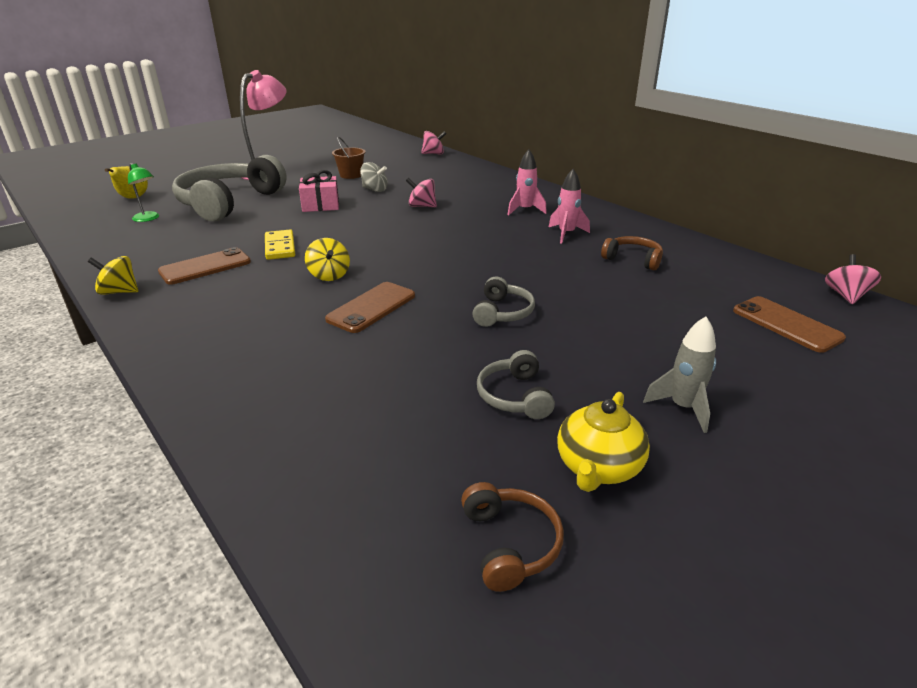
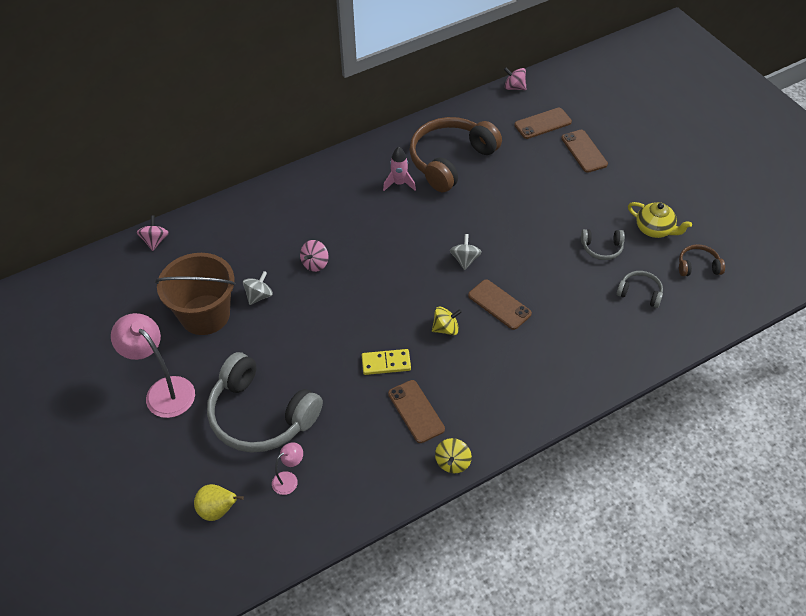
camera: 80 degrees left, 20 degrees up
green lamp [128,163,159,222] -> pink lamp [272,442,303,495]
pink gift [299,170,339,212] -> none
brown bucket [332,137,365,179] -> brown bucket [155,253,236,335], size x2.11
grey headphones [472,276,535,327] -> grey headphones moved to [616,271,663,308]
pink rocket [508,150,547,215] -> none
brown headphones [601,236,663,270] -> brown headphones [409,117,502,192], size x2.22
grey rocket [643,316,716,433] -> none
none -> grey spinning top [450,234,482,270]
none -> brown phone [561,130,608,173]

